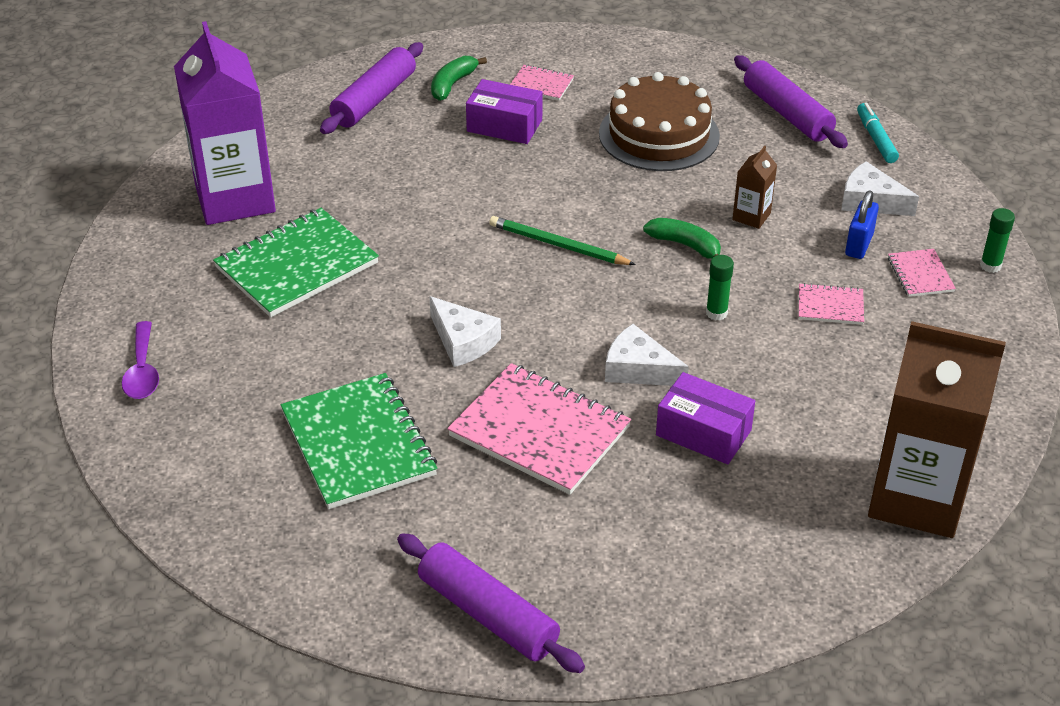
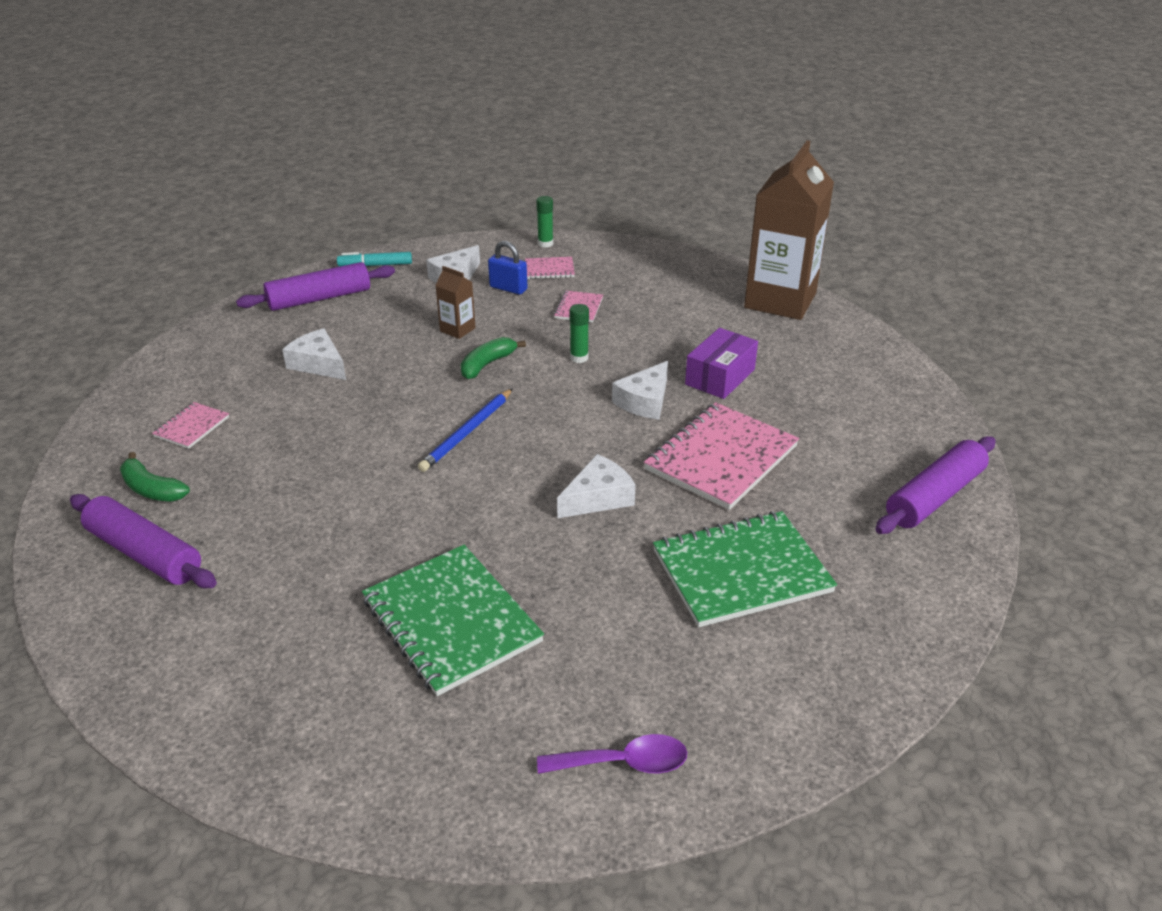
camera: 85 degrees left, 5 degrees down
purple carton [174,21,276,225] -> none
purple box [466,79,543,144] -> none
green pencil [489,216,636,265] -> blue pencil [418,388,513,472]
brown cake [599,72,720,171] -> white cheese [282,328,346,380]

